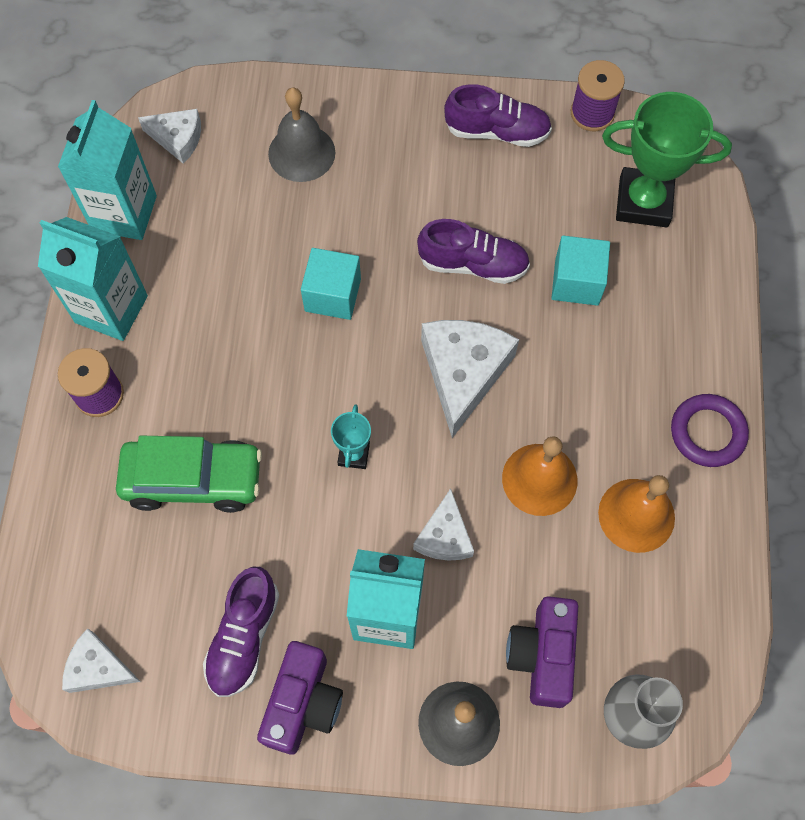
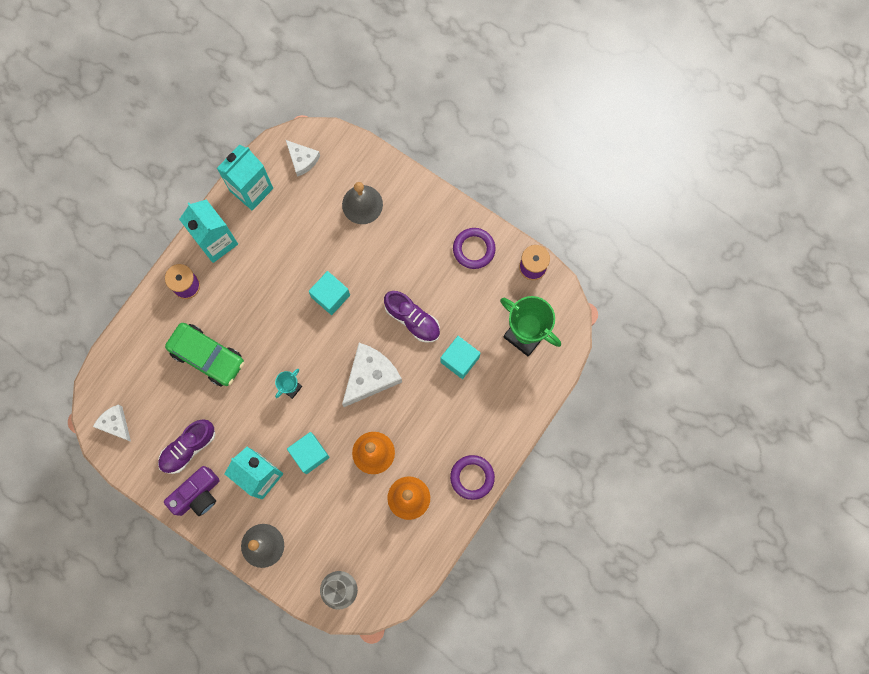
camera: 30 degrees right, 10 degrees up
white cheese [413,488,474,561] -> turquoise cube [287,432,330,474]
purple shoe [444,84,552,147] -> purple ring [453,228,496,269]
purple camera [506,596,578,708] -> none

